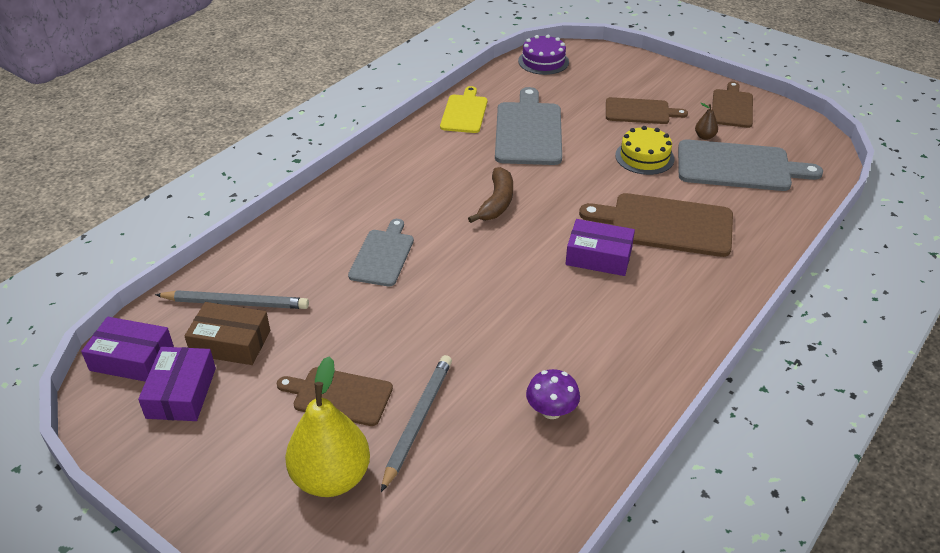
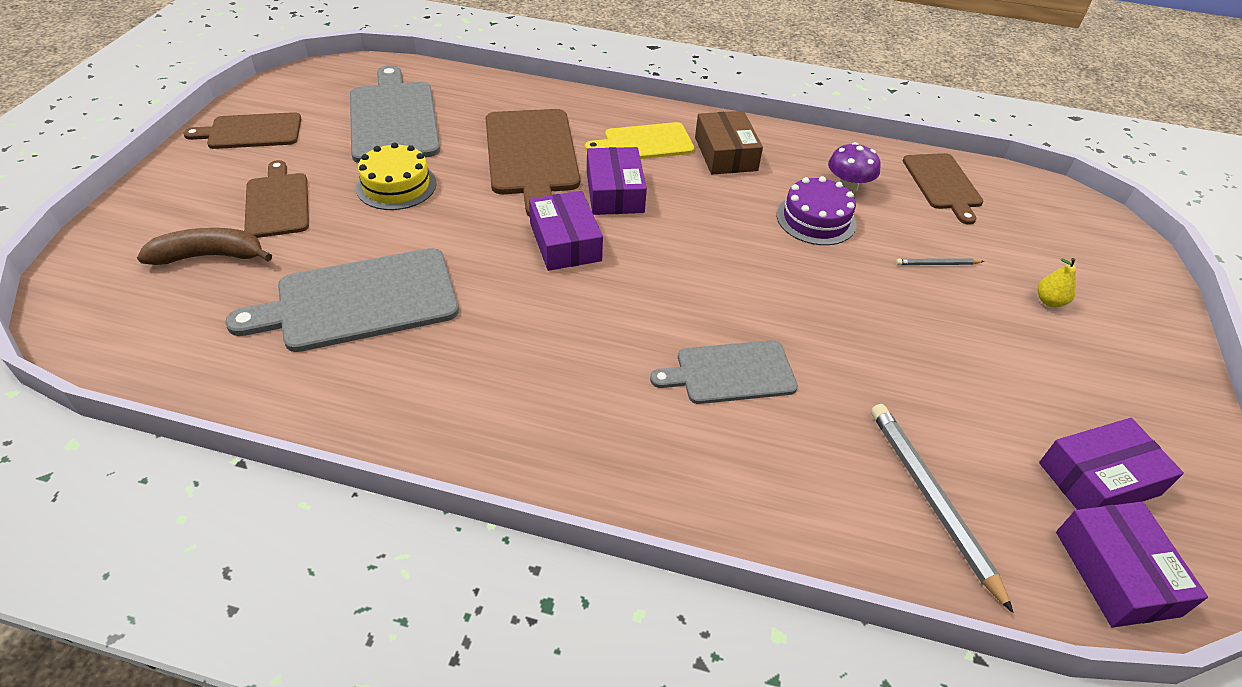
camera: 115 degrees left, 5 degrees up
brown box [184,302,270,365] -> brown box moved to [695,111,763,175]
brown cutting board [277,367,393,426] -> brown cutting board moved to [903,153,983,225]
yellow pear [285,356,370,497] -> yellow pear [1037,258,1076,307], size x0.41
grey pencil [381,355,452,492] -> grey pencil [896,258,984,265], size x0.49
yellow cutting board [440,86,487,133] -> yellow cutting board moved to [585,122,694,159]
brown banana [468,167,513,223] -> brown banana moved to [137,228,272,265]
purple cake [518,35,569,75] -> purple cake moved to [777,176,856,245]
brown pear [695,103,718,140] -> none
none -> purple box [529,191,603,271]

